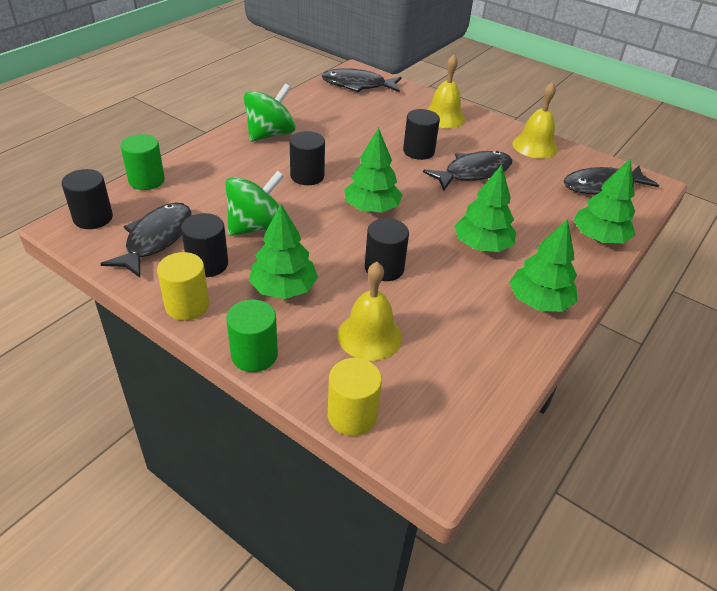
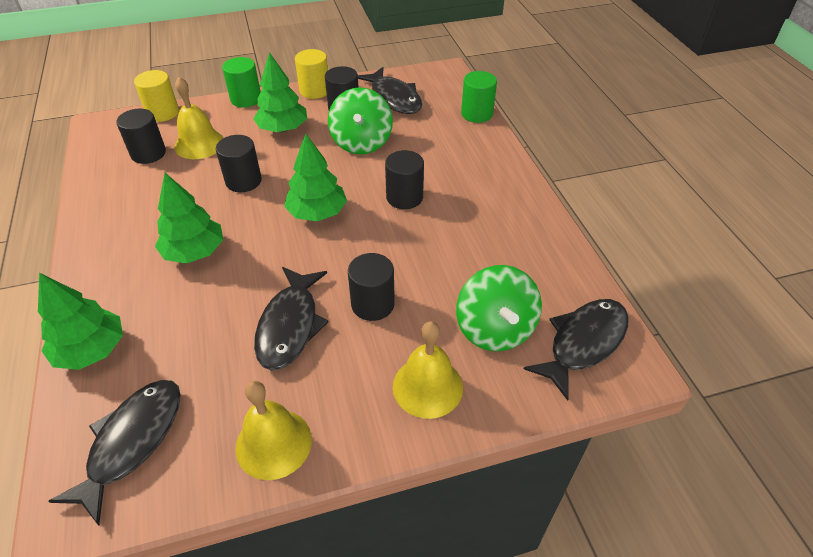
camera: 130 degrees right, 5 degrees up
black cylinder [62,169,113,229] -> black cylinder moved to [116,109,166,164]
green spinning top [244,83,296,142] -> green spinning top moved to [456,265,542,351]
green tree [509,219,577,312] -> none

